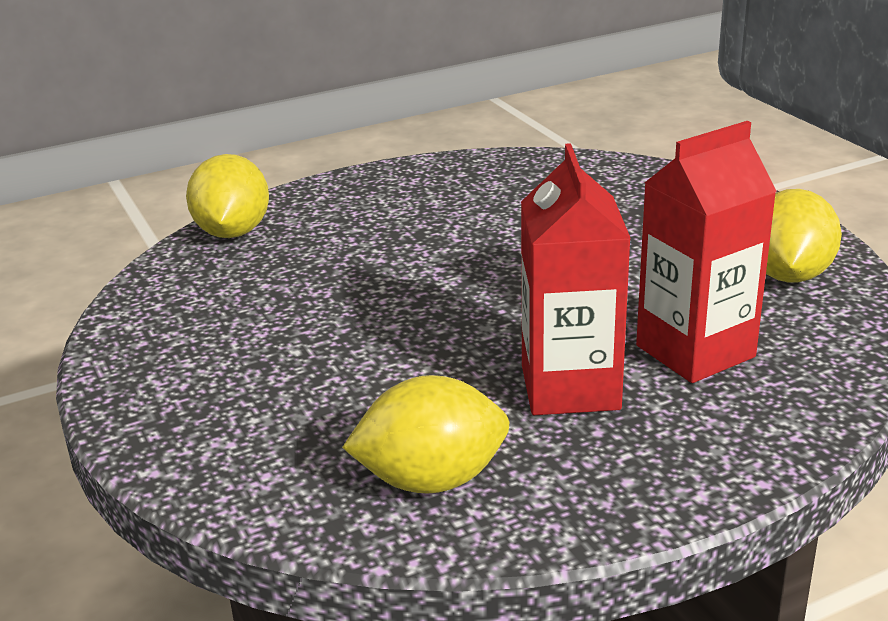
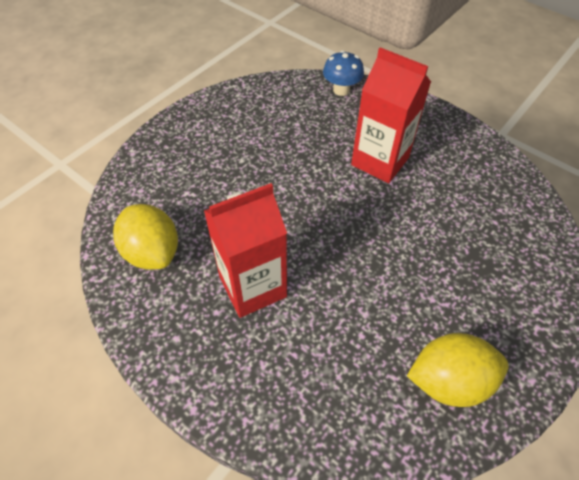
camera: 65 degrees right, 25 degrees up
yellow lemon [186,154,269,238] -> blue mushroom [323,50,364,96]
red carton [636,121,777,383] -> red carton moved to [351,47,431,183]

